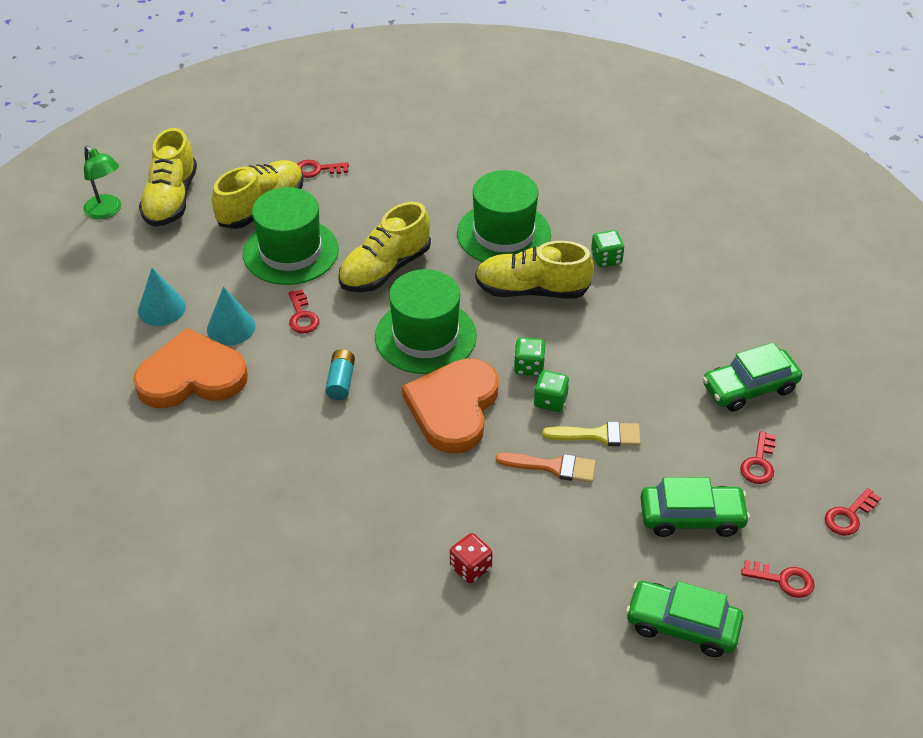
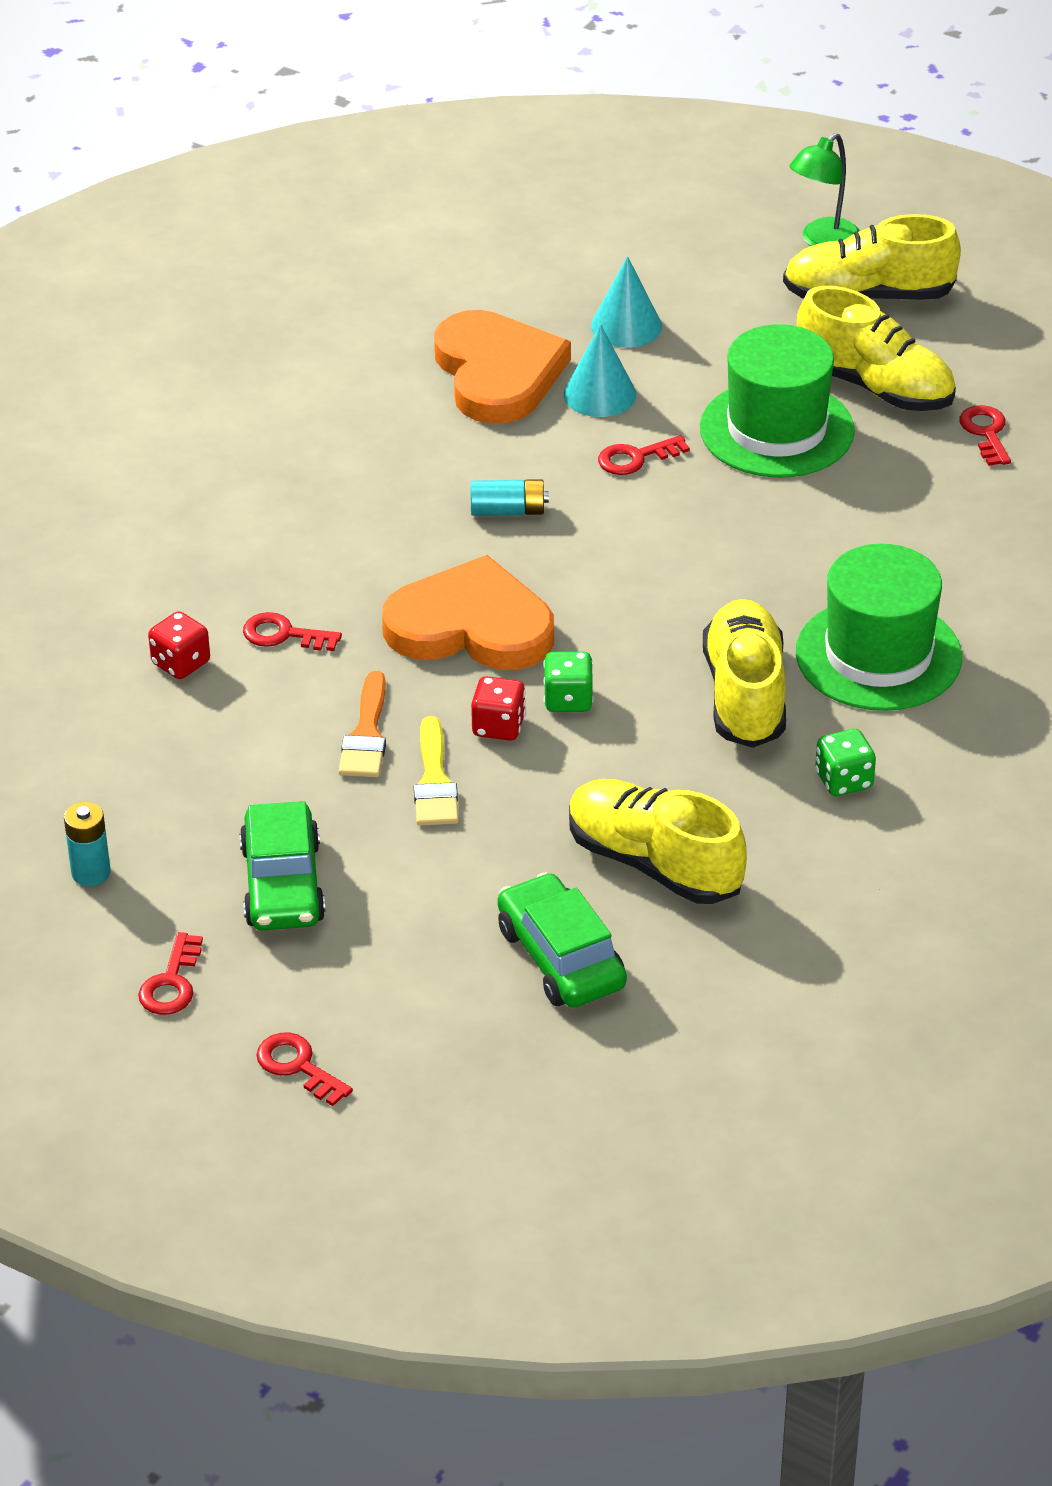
camera: 85 degrees right, 5 degrees down
yellow shoe [338,202,431,292] -> yellow shoe moved to [569,779,747,904]
green hat [375,269,477,374] -> none
green dice [534,370,569,412] -> red dice [471,676,526,741]
green car [626,581,743,657] -> turquoise battery [64,802,111,886]
red key [740,431,776,484] -> red key moved to [243,612,342,651]

